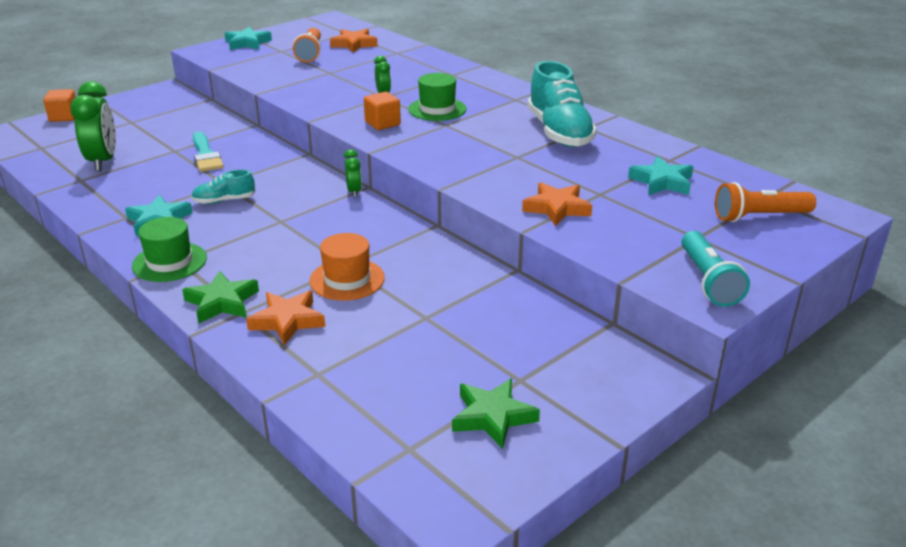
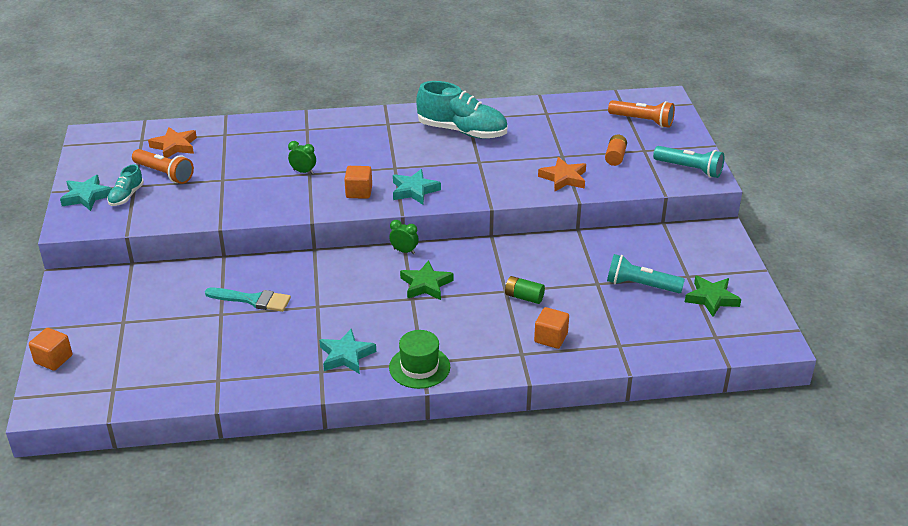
camera: 55 degrees left, 5 degrees up
green clock [70,81,116,171] -> none
green star [182,271,259,323] -> green star moved to [400,260,453,300]
turquoise shoe [191,169,256,204] -> turquoise shoe moved to [107,164,144,206]
orange star [246,290,325,346] -> orange cube [534,307,569,349]
orange hat [309,233,385,301] -> green battery [505,276,545,304]
green hat [408,73,467,121] -> none
turquoise star [628,156,694,195] -> turquoise star moved to [393,169,441,205]
orange flashlight [715,182,816,222] -> orange flashlight turned 90 degrees counterclockwise [608,100,675,128]
none -> orange battery [605,135,627,166]
none -> turquoise flashlight [607,254,685,293]

